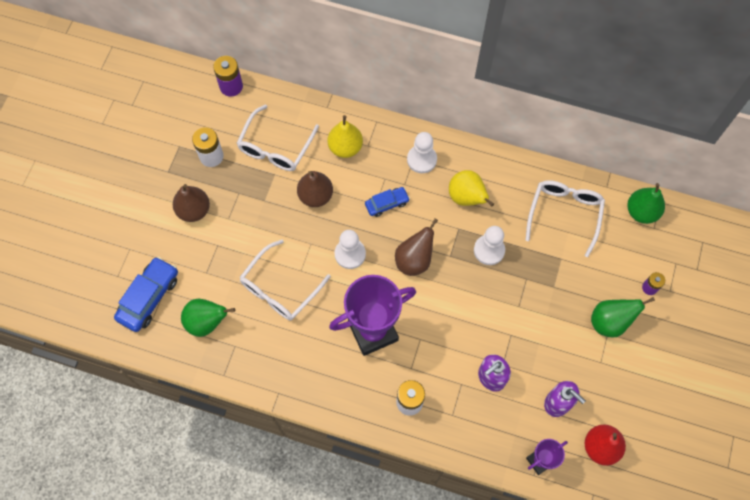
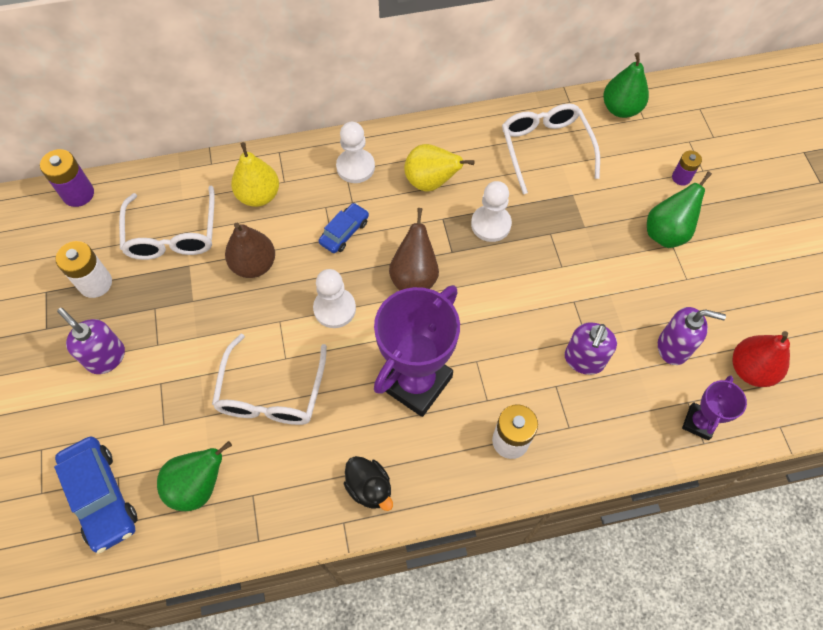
camera: 30 degrees left, 5 degrees down
blue car [114,257,178,332] -> blue car turned 150 degrees clockwise [54,437,138,554]
brown pear [173,184,210,222] -> purple soap dispenser [57,308,125,374]
none -> black duck [344,456,393,511]

